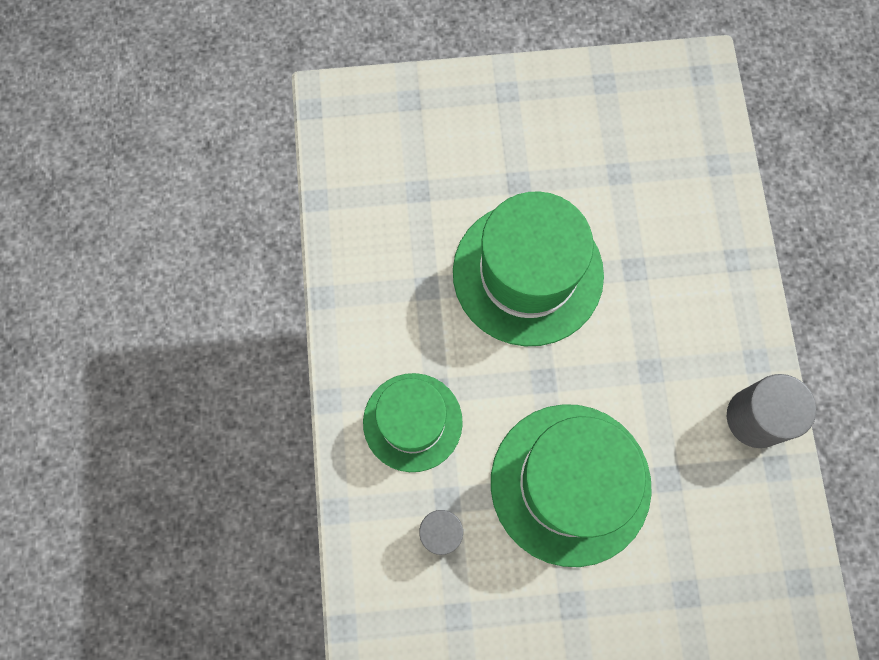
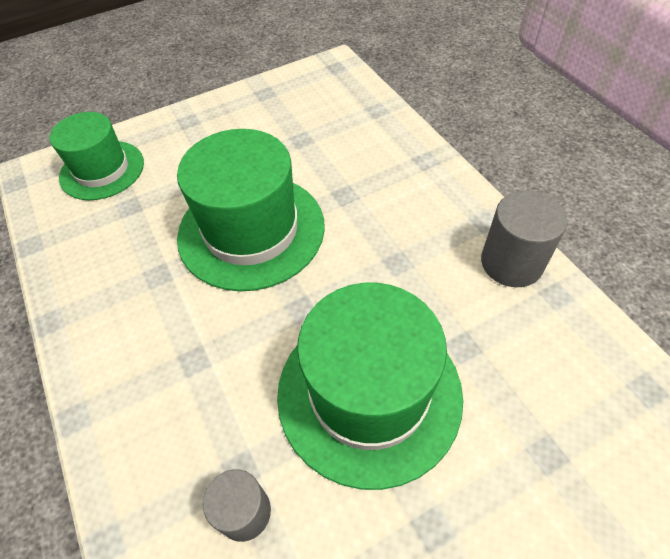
camera: 20 degrees left, 20 degrees down
green hat [363,373,463,472] -> green hat moved to [49,112,144,200]

